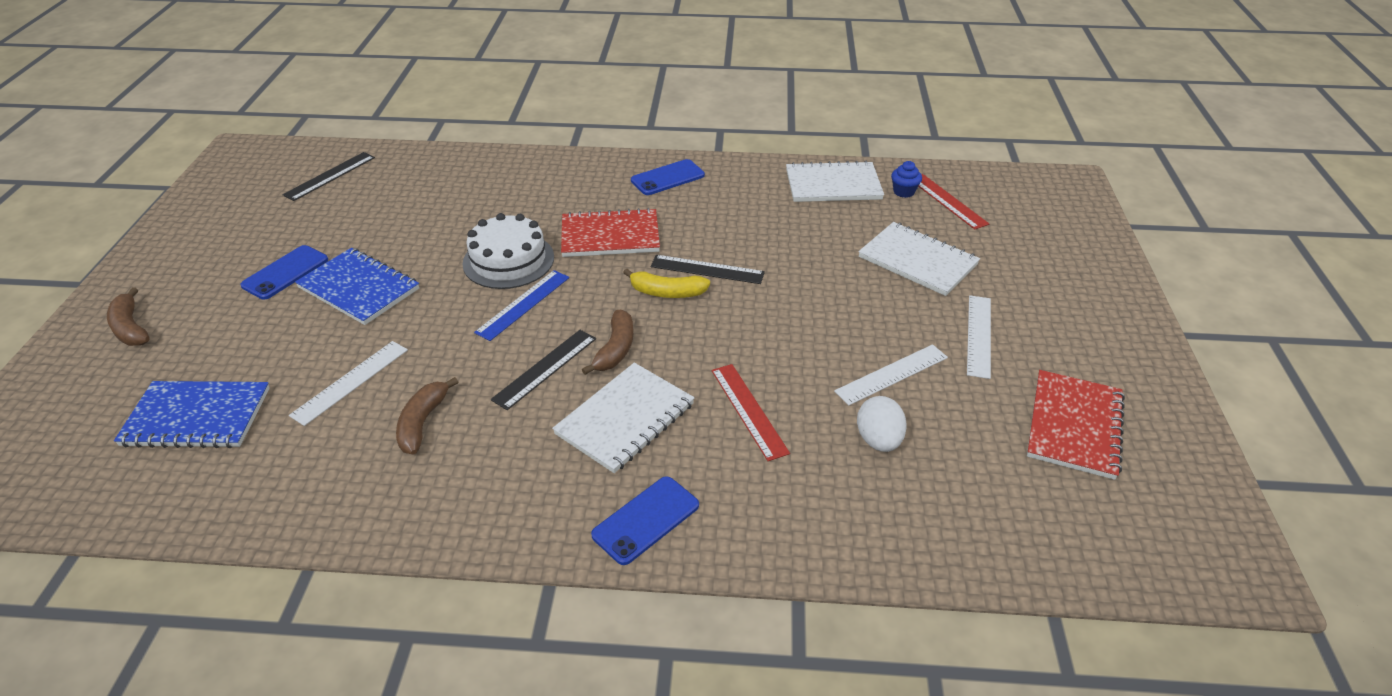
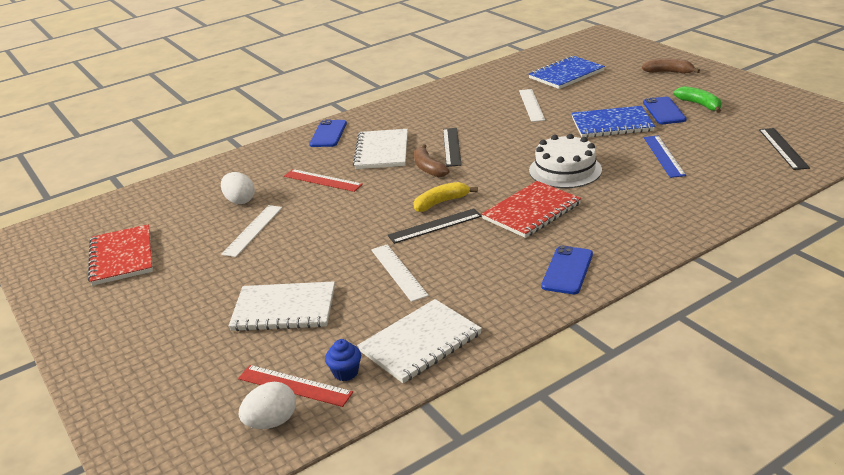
camera: 145 degrees right, 10 degrees down
brown banana [396,377,458,455] -> none
blue ruler [474,270,569,341] -> blue ruler moved to [644,136,686,178]
white ruler [967,295,991,379] -> white ruler moved to [371,244,429,302]
none -> white egg [239,382,296,429]
none -> green banana [674,86,721,113]

